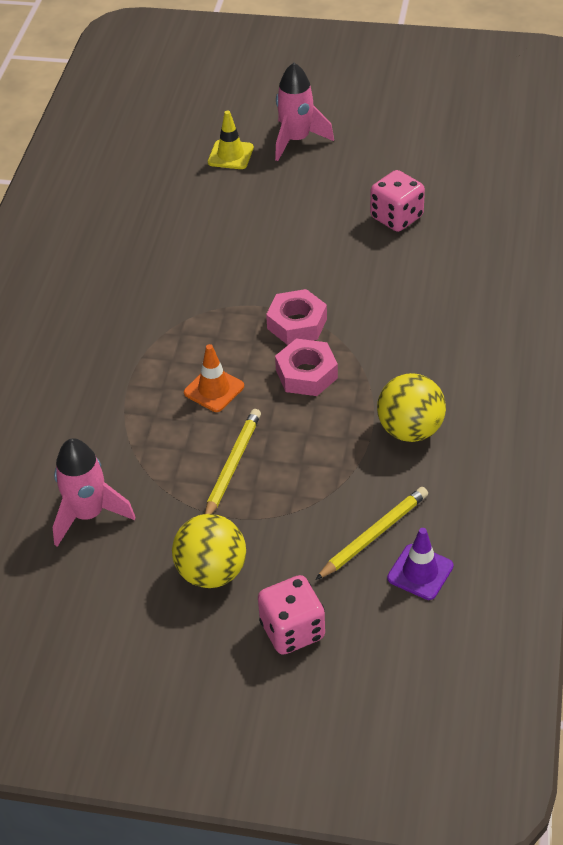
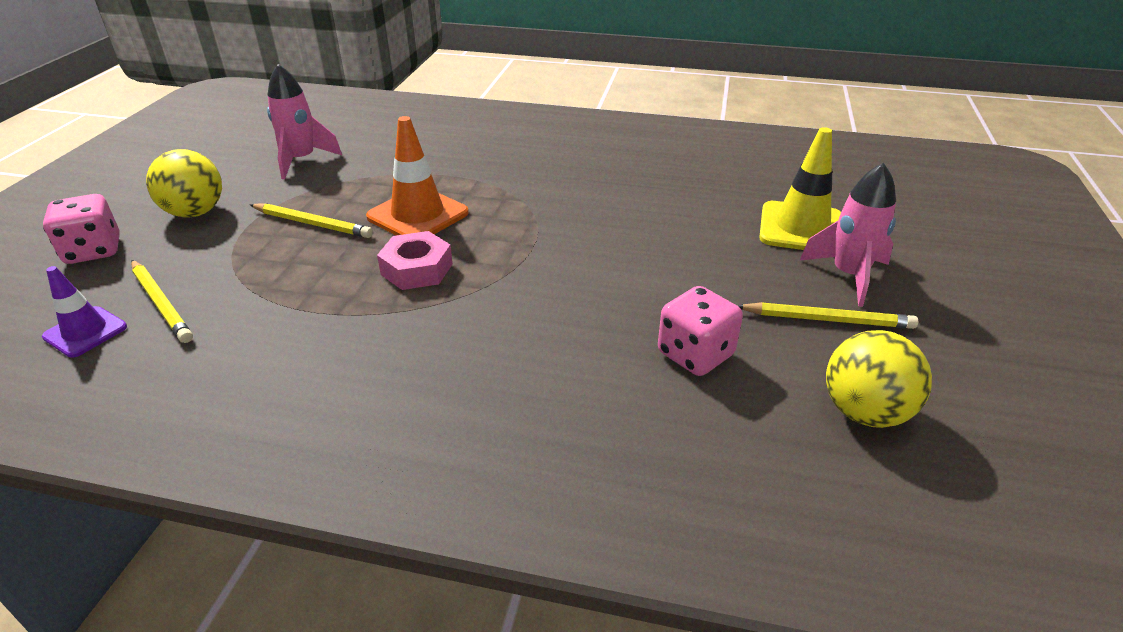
camera: 90 degrees right, 10 degrees down
orange traffic cone [184,344,244,412] -> orange traffic cone [366,116,469,235], size x1.64
yellow traffic cone [208,110,254,169] -> yellow traffic cone [759,127,841,250], size x1.64
pink nut [266,289,327,345] -> none
yellow ball [377,373,446,442] -> yellow ball moved to [826,330,932,428]
none -> yellow pencil [738,302,918,329]

